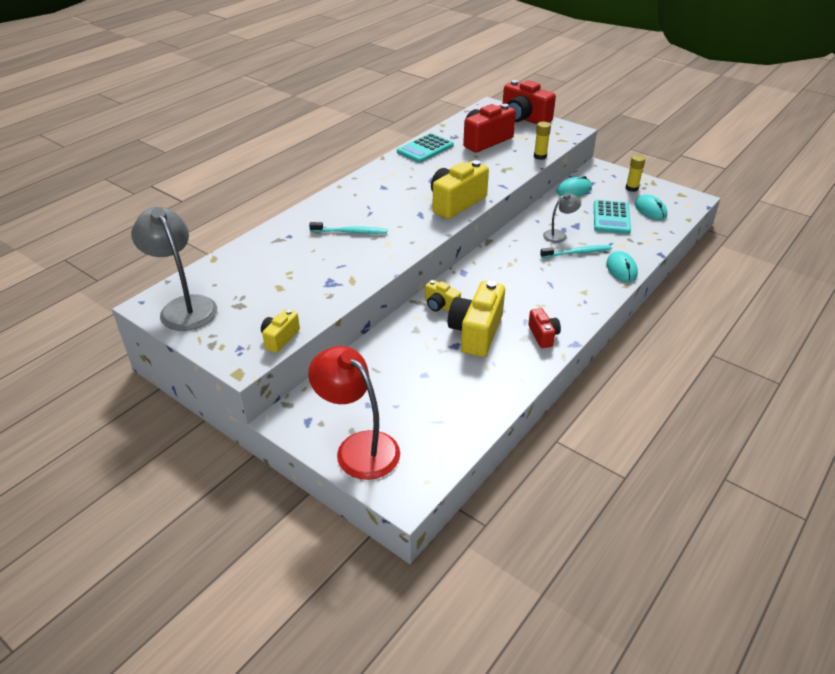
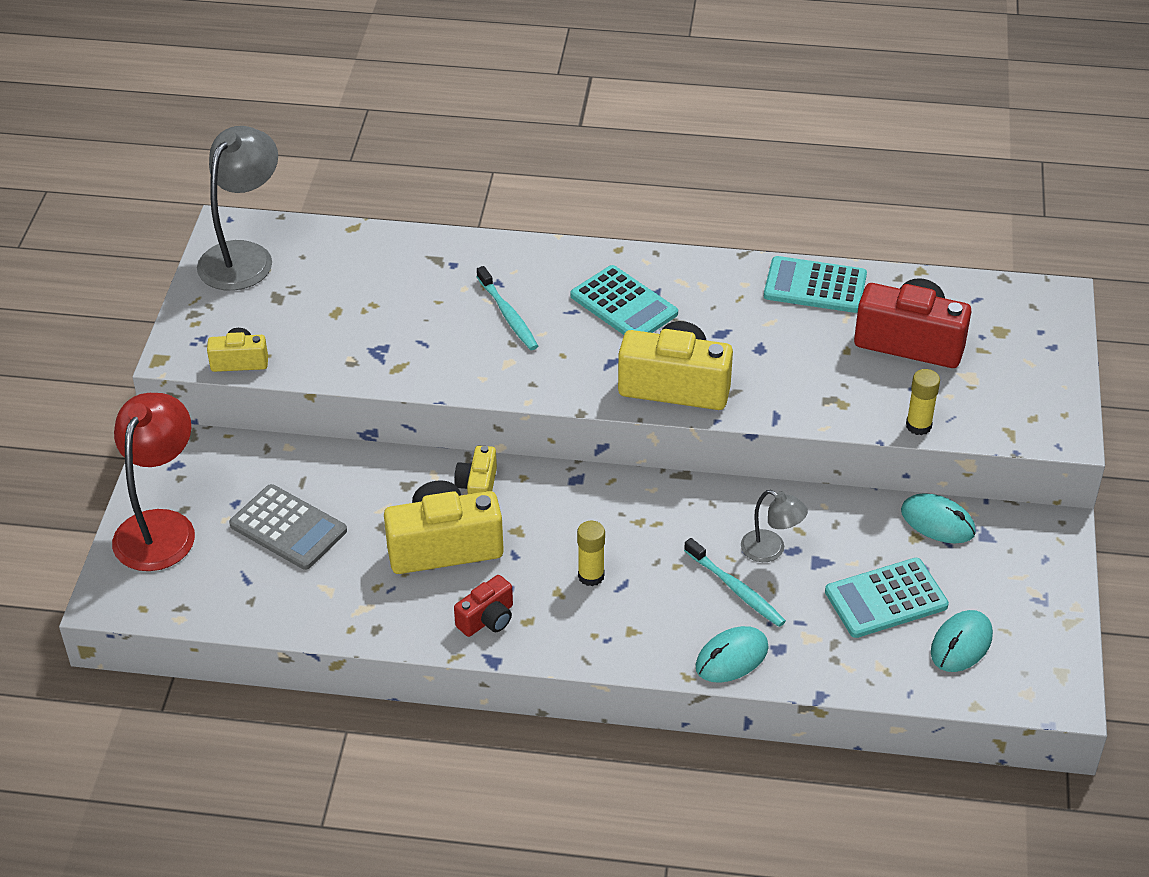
camera: 60 degrees right, 5 degrees up
red camera [503,80,556,124] -> none
yellow glue stick [625,155,645,192] -> yellow glue stick moved to [577,521,605,586]
none -> grey calculator [229,484,347,570]
none -> turquoise calculator [570,265,678,335]

